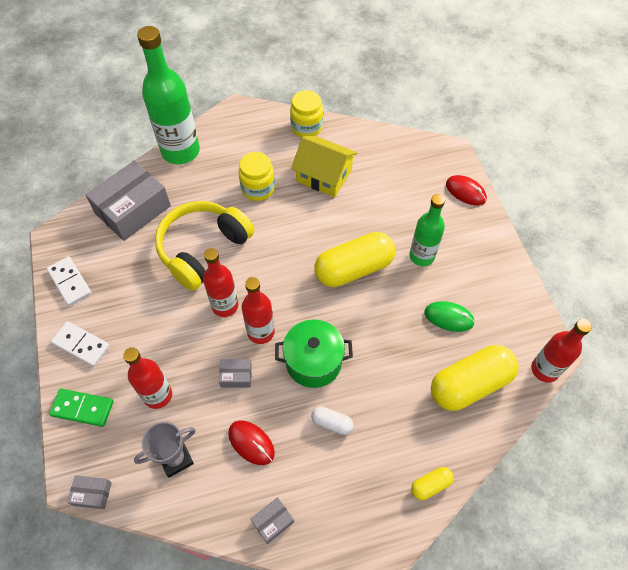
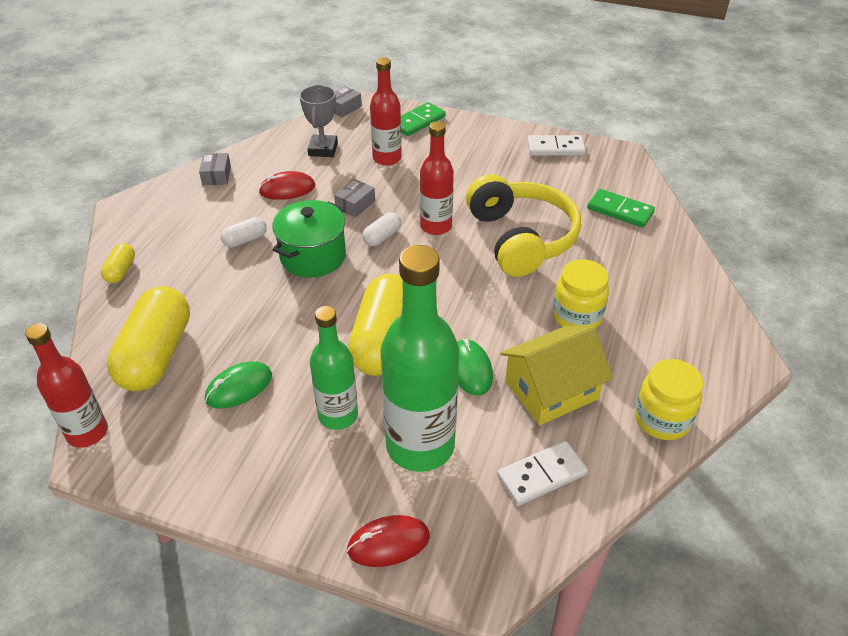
camera: 125 degrees right, 15 degrees down
white domino [50,321,110,367] -> white domino moved to [497,441,588,506]
grey box [85,161,171,241] -> green domino [587,189,655,228]
green bottle [137,26,200,164] -> green bottle moved to [380,245,459,472]
red bottle [242,277,275,344] -> white capsule [362,212,401,246]
none -> green mouse [457,339,493,395]

